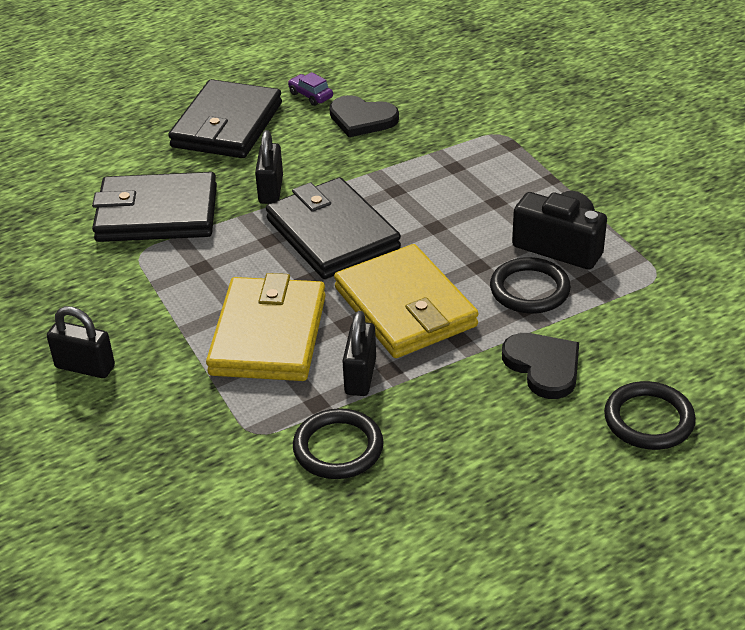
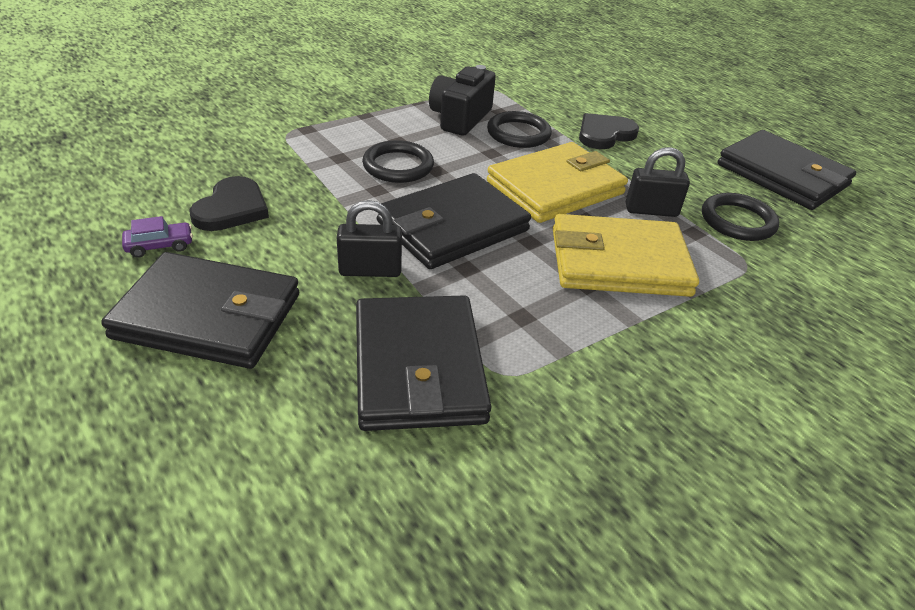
camera: 100 degrees left, 0 degrees up
black padlock [47,306,115,378] -> none
purple car [288,72,333,106] -> purple car turned 150 degrees counterclockwise [122,216,193,258]
black ring [604,381,696,450] -> black ring moved to [362,140,434,183]
none -> black wallet [718,130,856,210]

